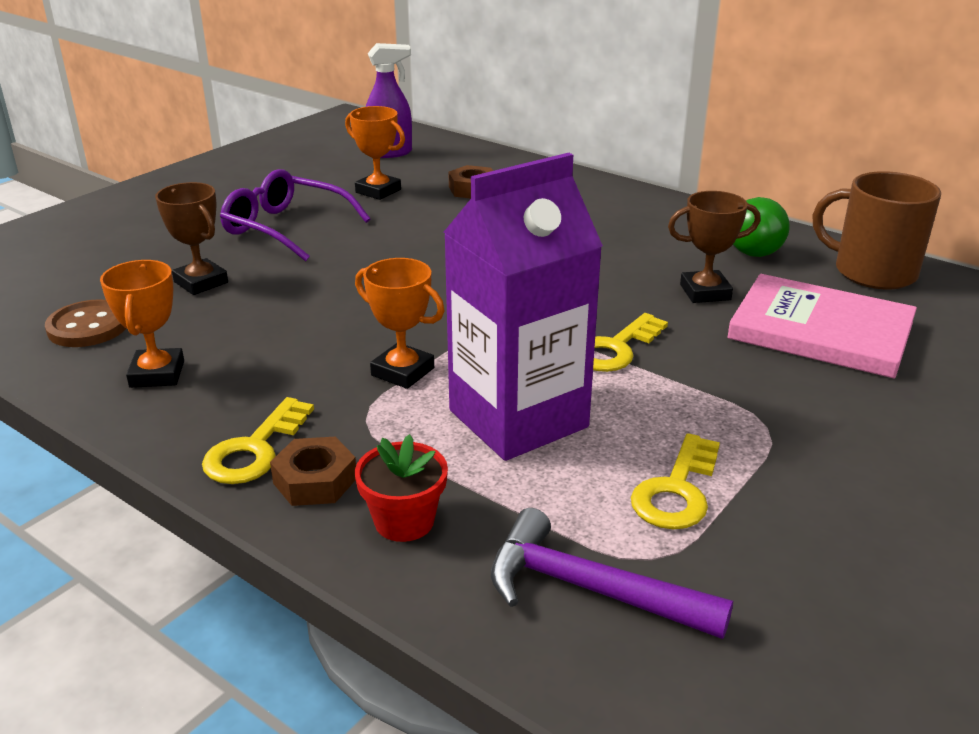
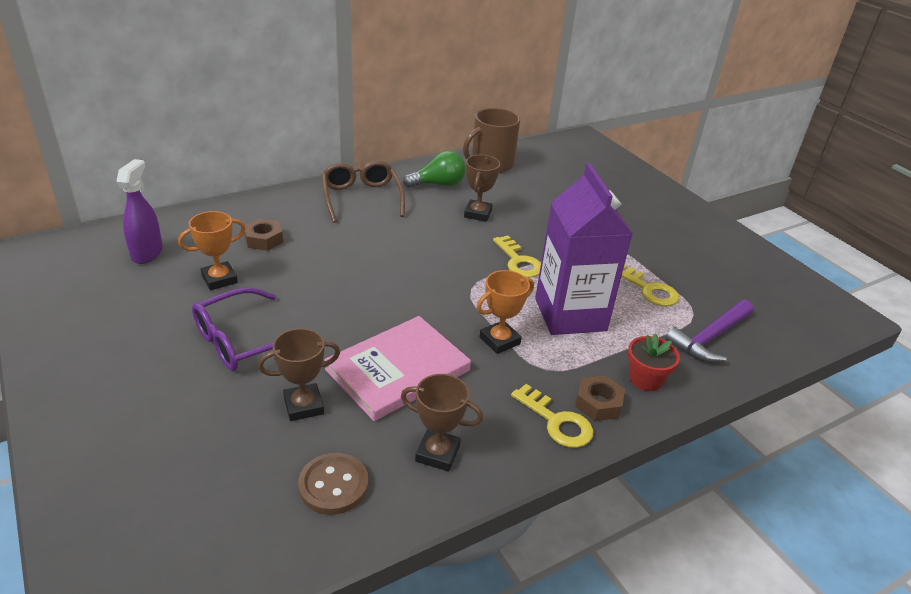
camera: 70 degrees left, 5 degrees up
orange trophy [100,260,184,388] -> brown trophy [401,374,483,471]
pink book [727,274,917,379] -> pink book moved to [324,316,471,421]
none -> brown glasses [321,161,405,223]

